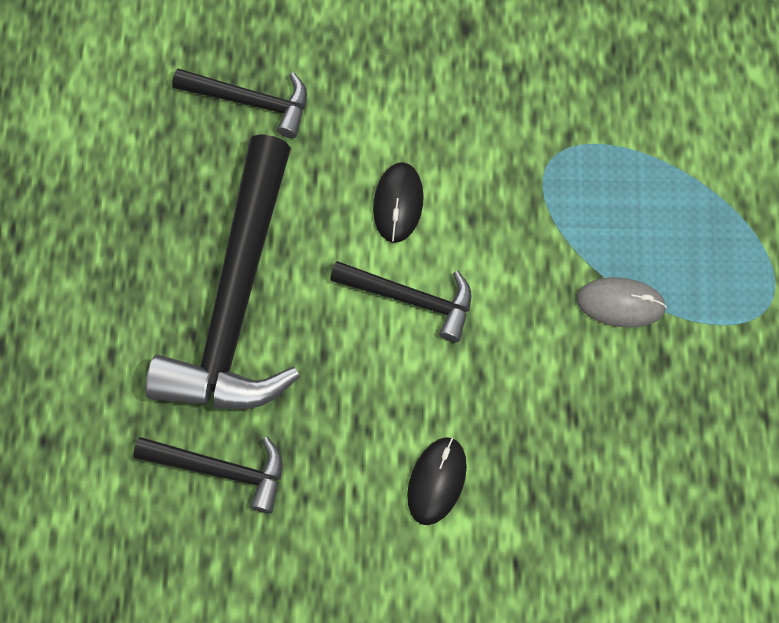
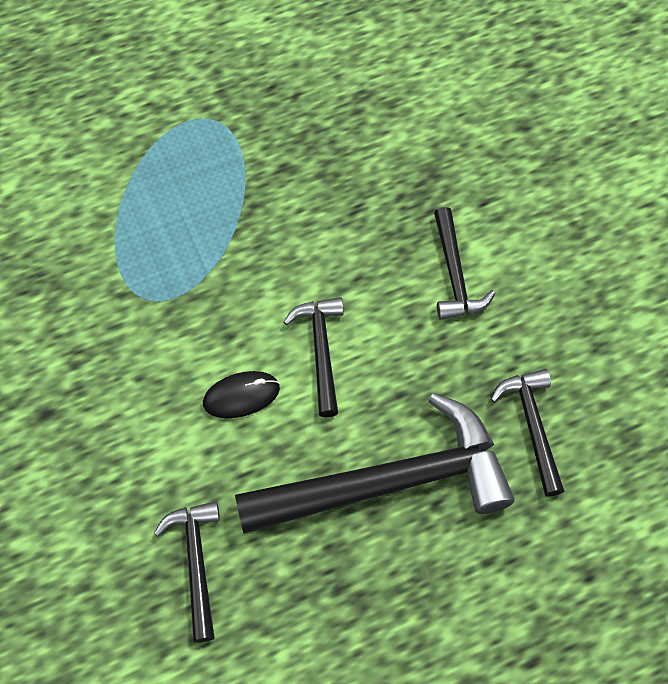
camera: 115 degrees left, 5 degrees down
black mouse [407,437,467,525] -> black hammer [434,207,495,320]
grey mouse [576,277,667,328] -> none

